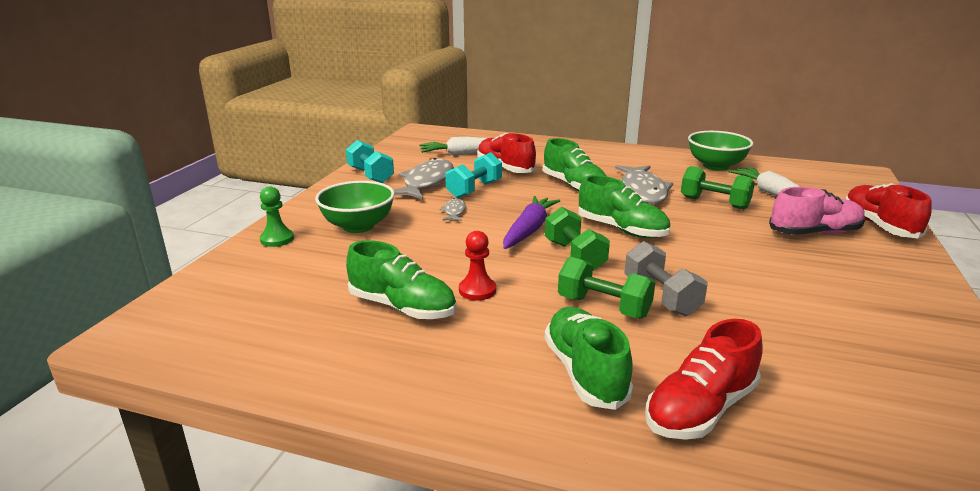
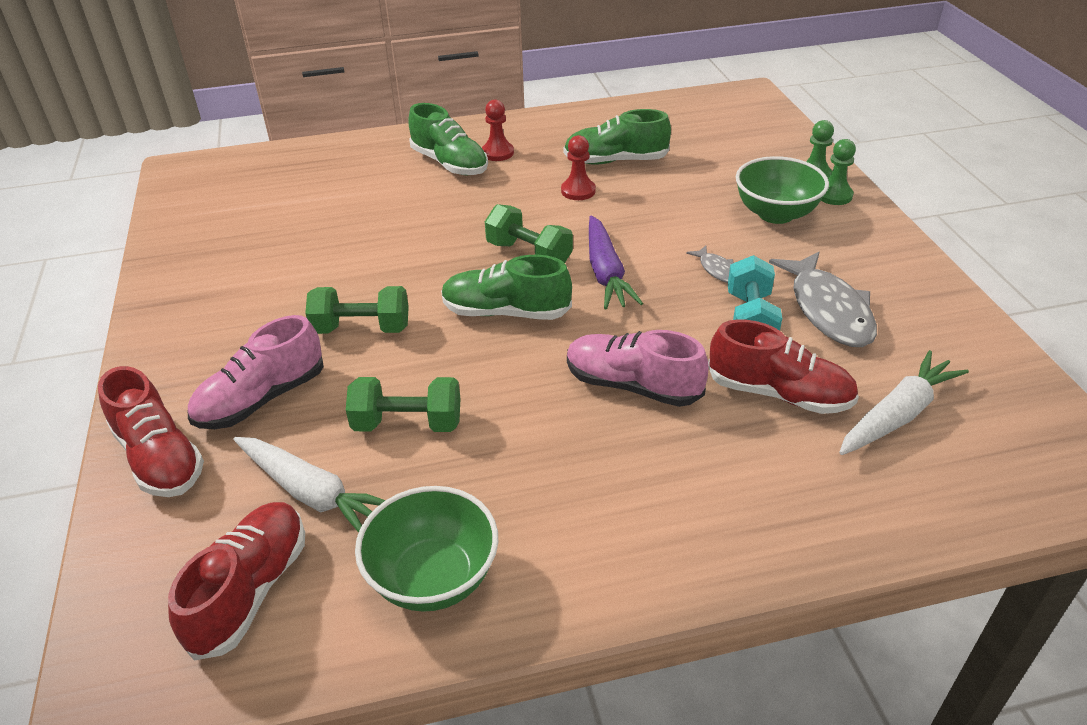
camera: 150 degrees right, 15 degrees up
turquoise dumbbell [346,140,394,183] -> none
green shoe [543,138,606,191] -> pink shoe [567,330,709,407]
green dumbbell [558,257,655,319] -> green dumbbell moved to [305,286,409,334]
grey fish [615,165,673,204] -> none
grey dumbbell [624,241,707,316] -> none
red shoe [645,319,763,440] -> red shoe moved to [168,502,305,660]
none -> red pawn [482,100,514,161]
none -> green pawn [821,139,856,205]

